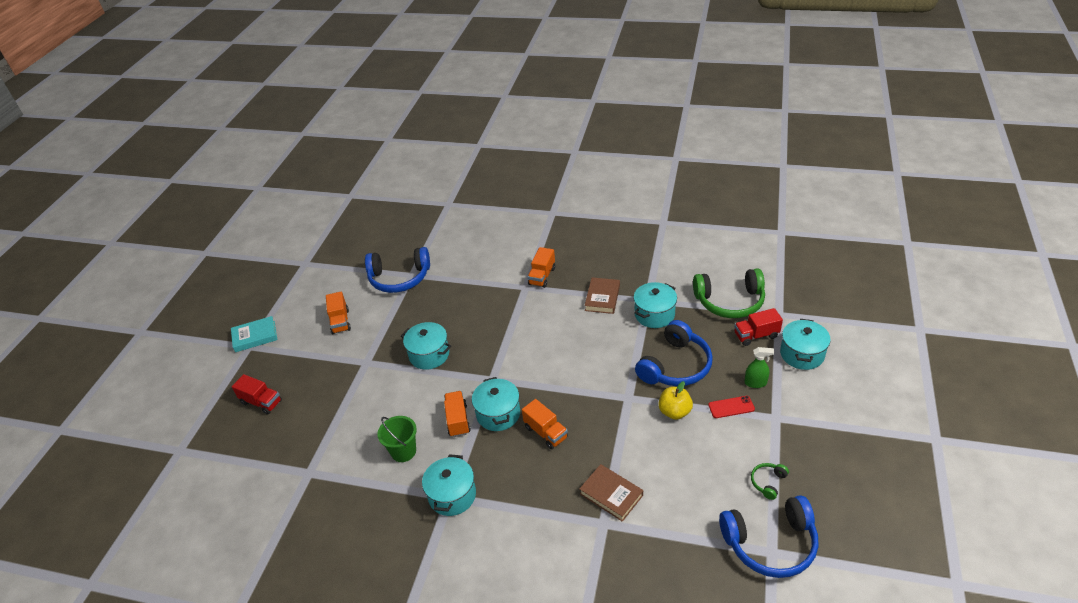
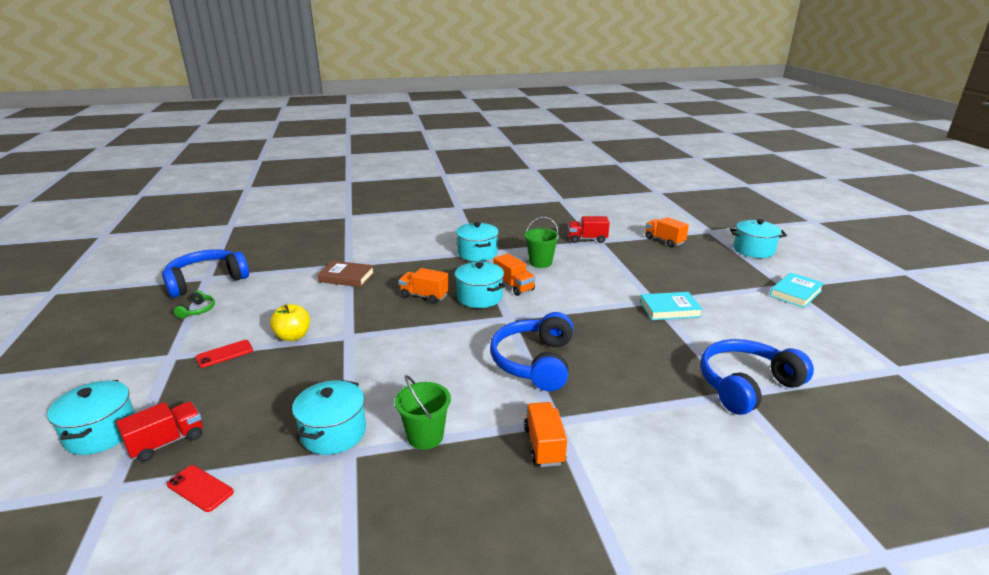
camera: 150 degrees right, 15 degrees down
red truck [232,374,282,415] -> red truck moved to [568,216,610,243]
orange truck [326,292,351,334] -> orange truck moved to [645,217,689,247]
turquoise pot [401,322,451,370] -> turquoise pot moved to [730,219,787,258]
brown book [585,277,620,314] -> green bucket [395,375,451,450]
blue headphones [635,320,713,386] -> blue headphones moved to [490,312,573,391]
green headphones [693,268,765,318] -> red phone [167,465,234,512]
green spray bottle [745,347,774,388] -> none
none -> turquoise book [640,292,703,320]

